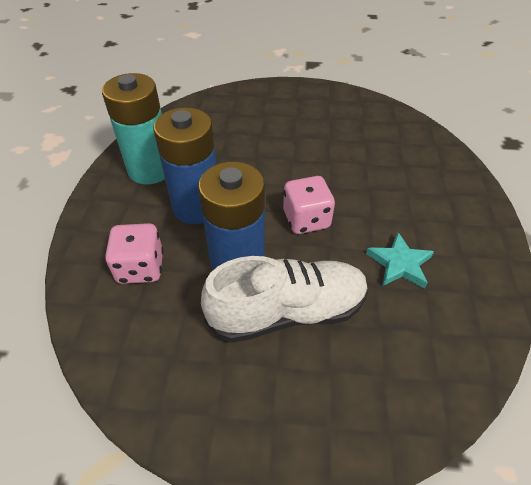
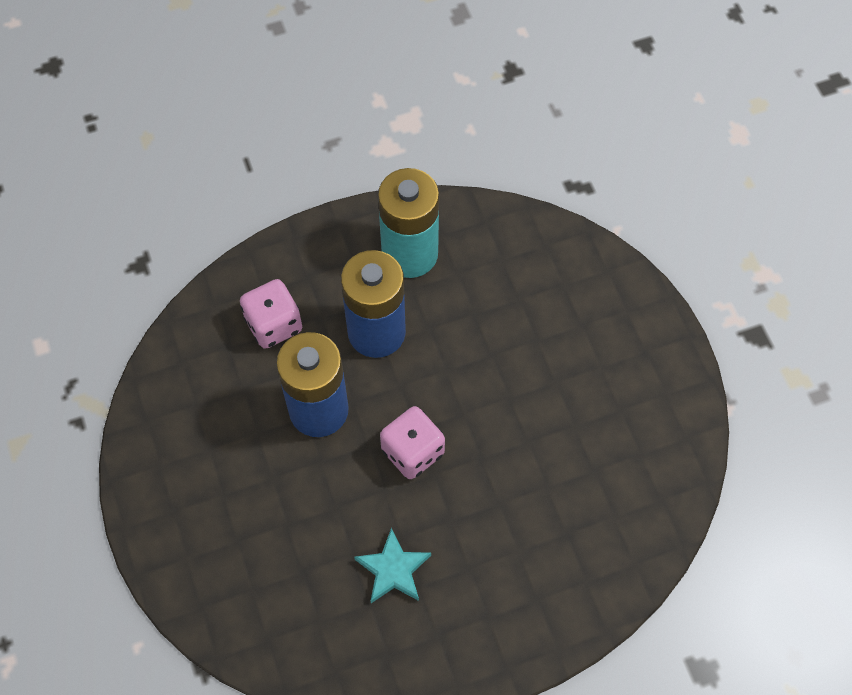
camera: 65 degrees right, 15 degrees up
white shoe [201,256,368,343] -> none

